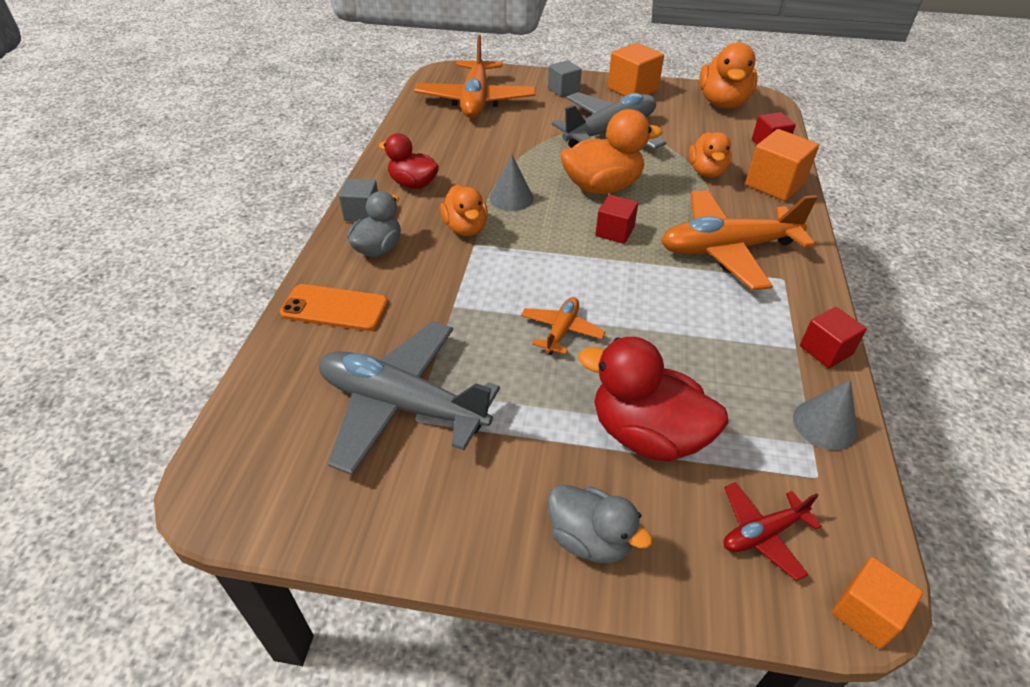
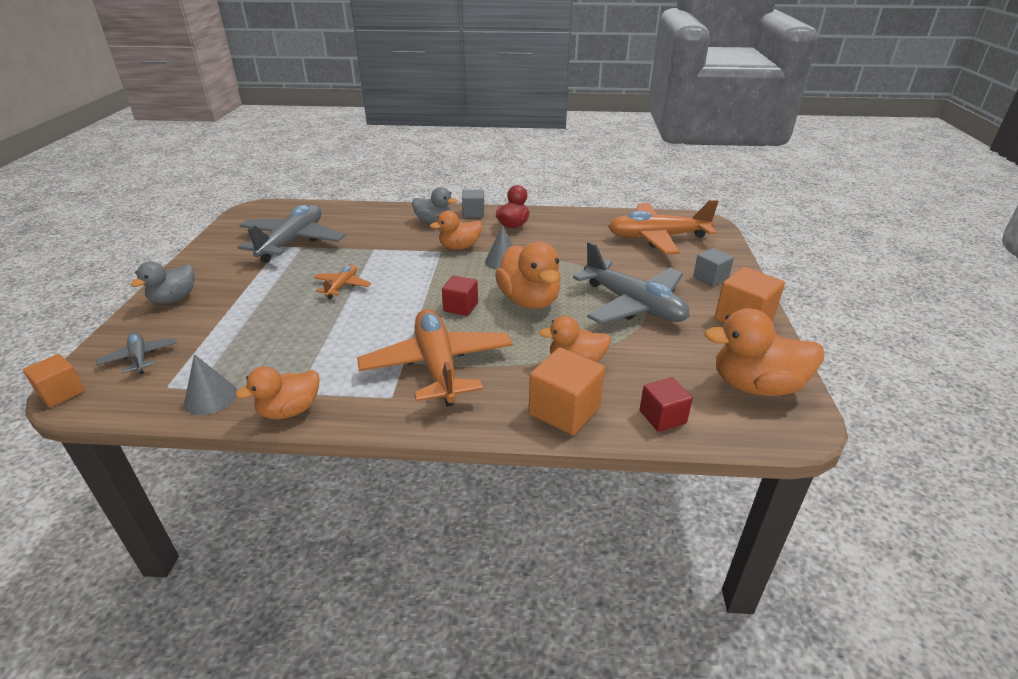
camera: 85 degrees right, 10 degrees down
orange phone [280,284,388,331] -> none
orange plane [521,297,606,355] -> orange plane turned 90 degrees counterclockwise [313,265,371,299]
red duck [578,337,729,462] -> none
red plane [724,482,822,581] -> grey plane [96,332,177,374]
red cube [800,307,867,368] -> orange duck [236,366,320,419]

